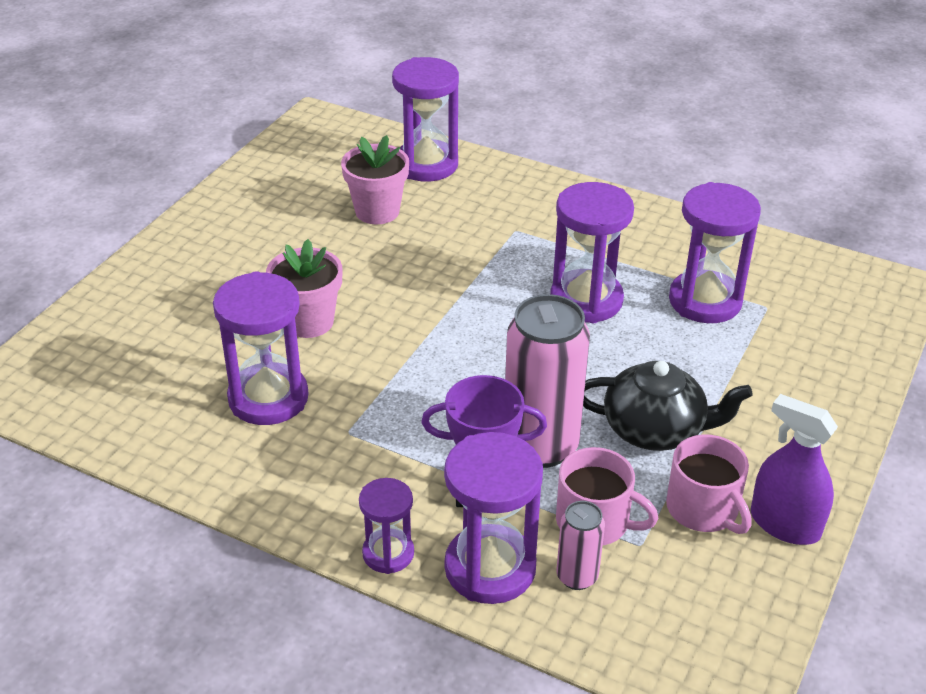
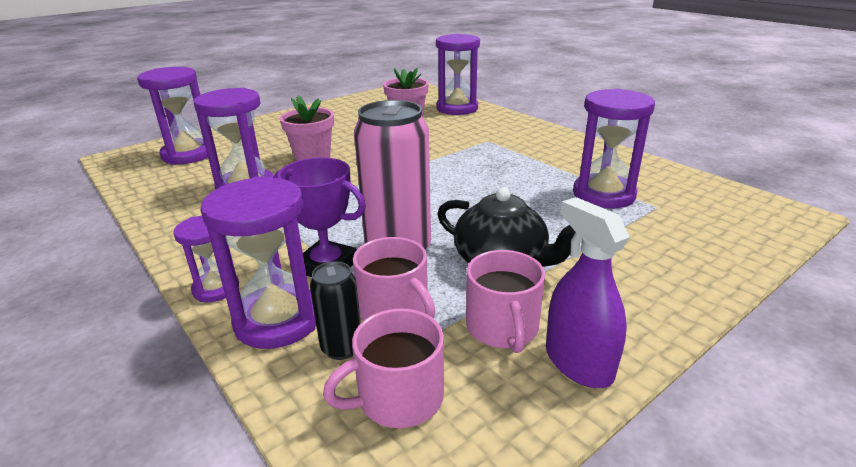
camera: 25 degrees right, 10 degrees down
purple hourglass [550,182,634,323] -> purple hourglass moved to [137,67,208,165]
pink can [557,501,605,590] -> black can [310,261,361,360]
none -> pink mug [323,308,444,428]

